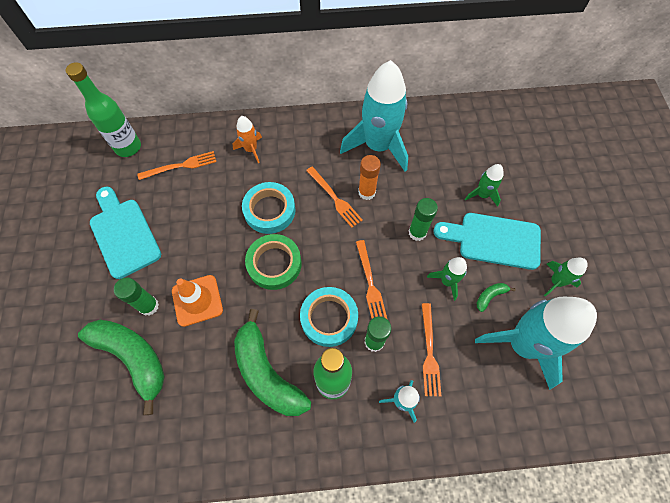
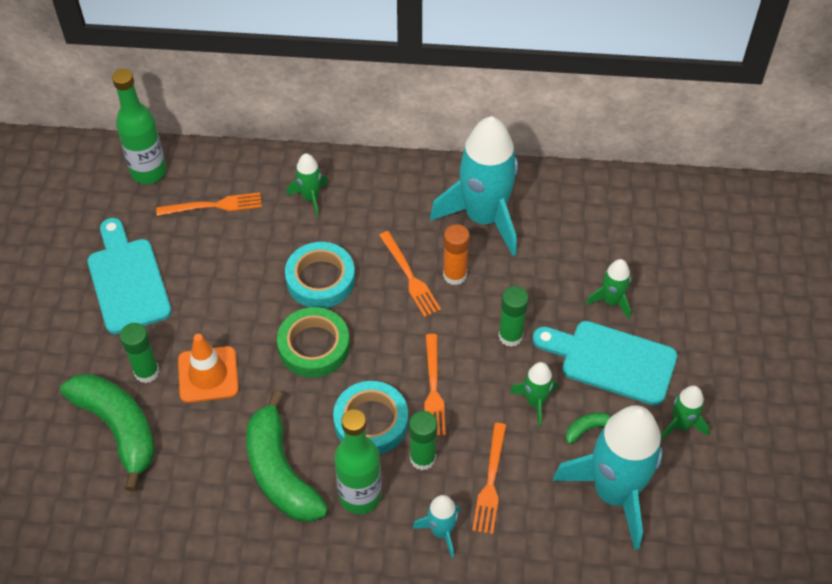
camera: 10 degrees right, 10 degrees down
orange rocket [233,116,262,163] -> green rocket [287,153,328,217]

